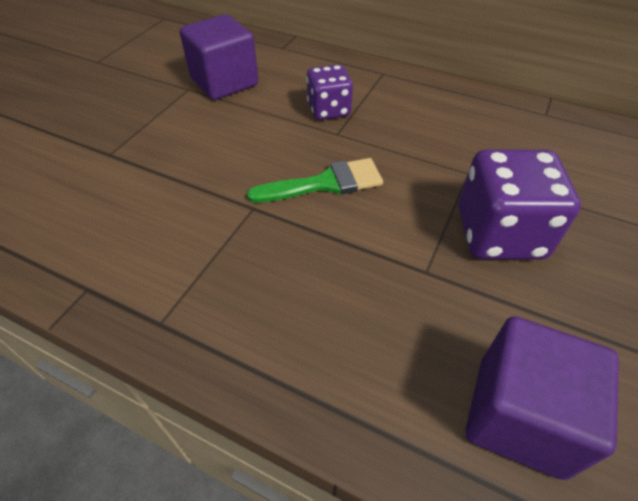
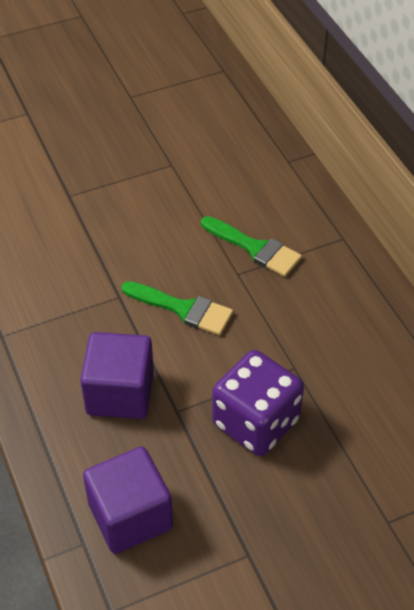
camera: 40 degrees right, 0 degrees up
purple cube [180,14,258,100] -> purple cube moved to [80,332,154,419]
purple dice [307,64,353,120] -> green brush [201,216,302,277]

